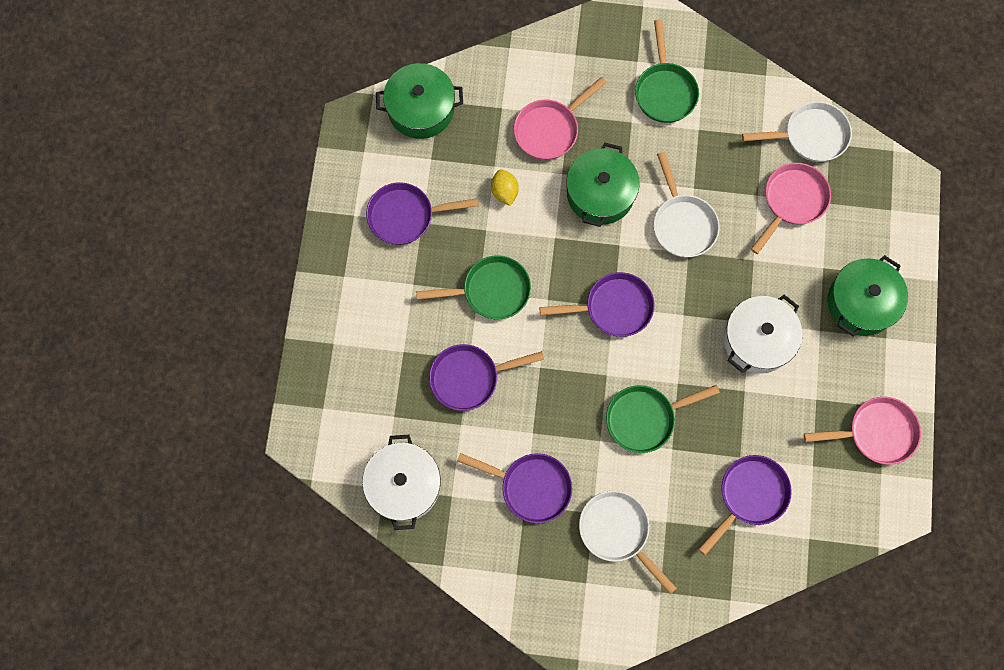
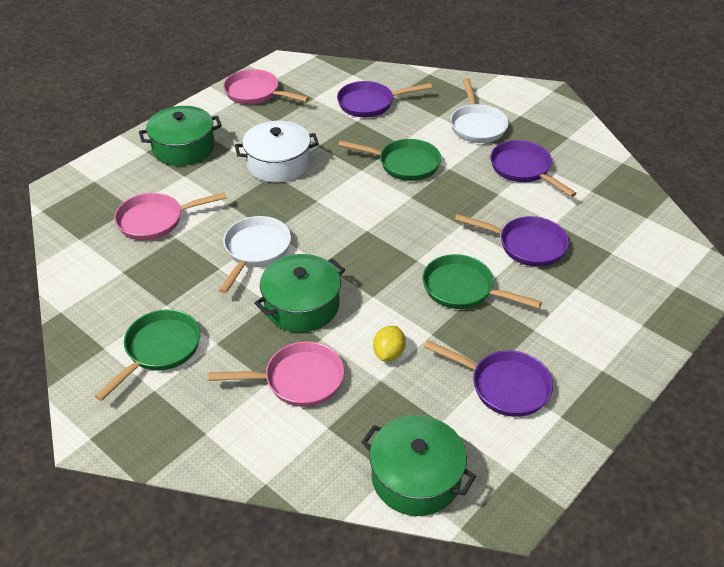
camera: 145 degrees left, 30 degrees down
white pot [362,435,441,530] -> none
purple pan [540,272,655,337] -> none
white pan [742,101,852,162] -> none

